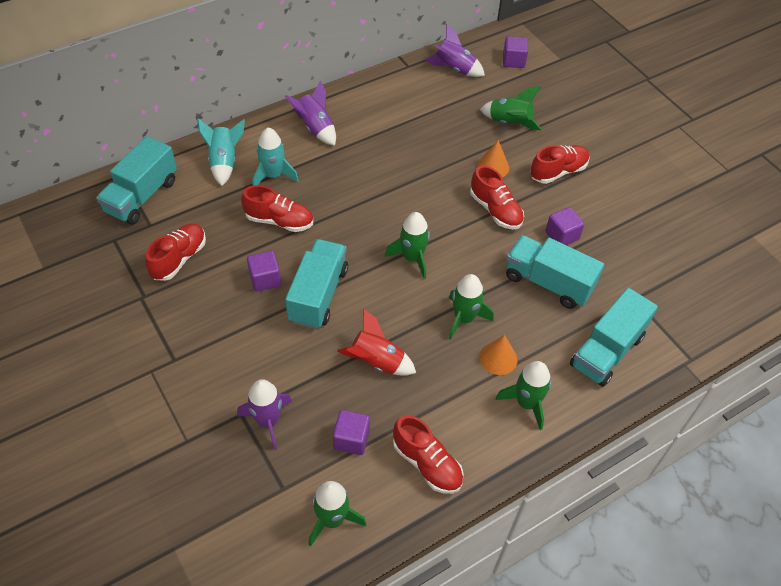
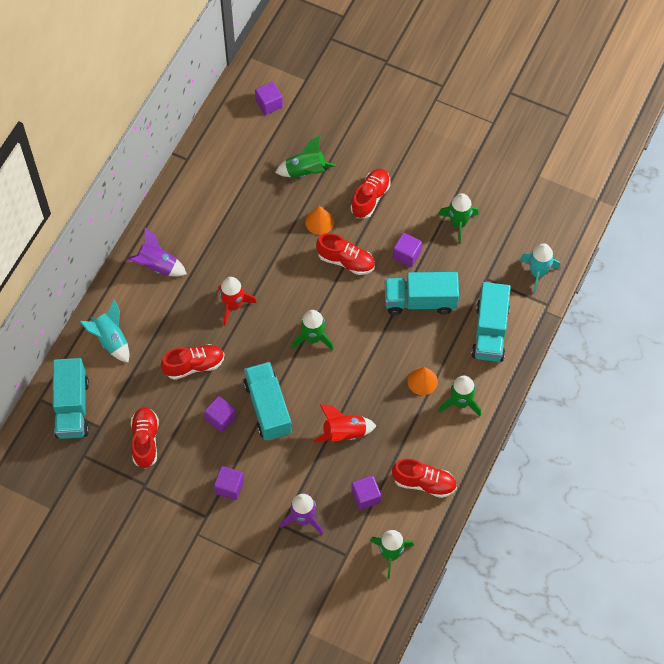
camera: 30 degrees left, 10 degrees up
turquoise rocket [253,128,299,185] -> turquoise rocket moved to [520,244,560,294]
purple rocket [424,24,485,77] -> none
green rocket [449,274,493,340] -> green rocket moved to [438,193,479,244]
none -> purple cube [214,466,244,500]
none -> red rocket [218,277,257,326]

